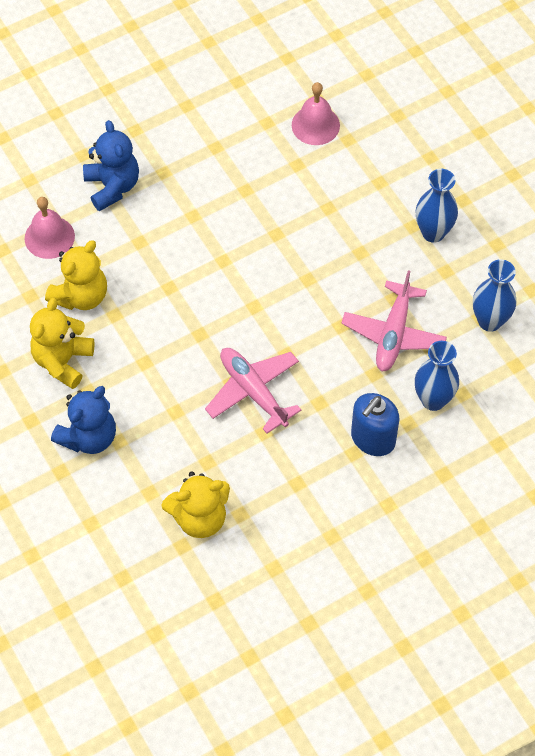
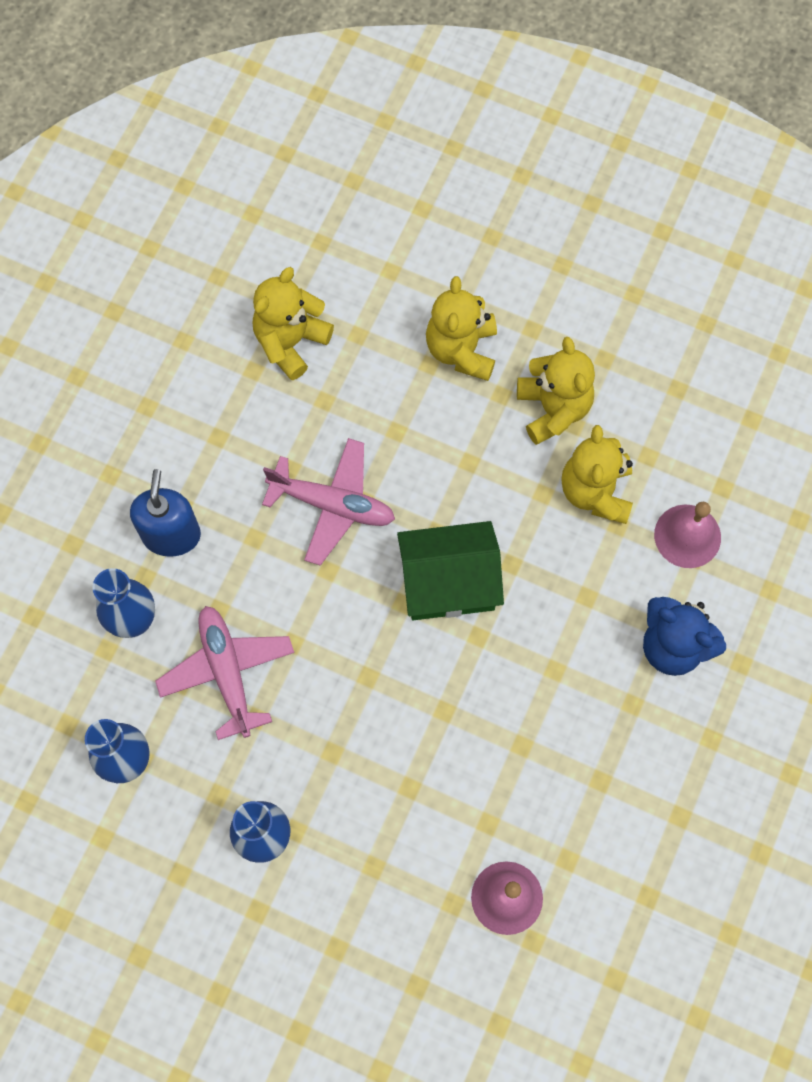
camera: 145 degrees right, 10 degrees up
blue teddy bear [51,386,116,454] -> yellow teddy bear [426,276,497,381]
none -> green house [397,521,504,620]

